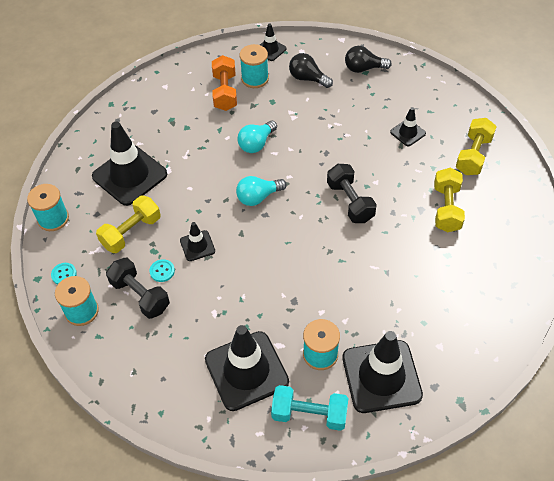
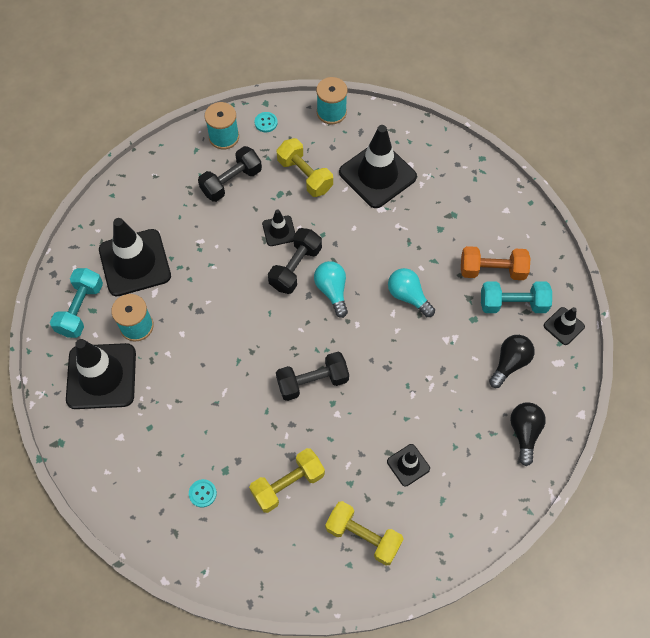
camera: 95 degrees right, 10 degrees up
turquoise button [150,259,175,282] -> turquoise button moved to [189,479,217,507]
turquoise spool [240,44,269,88] -> turquoise dumbbell [481,281,552,313]
yellow dumbbell [434,168,465,232] -> yellow dumbbell turned 45 degrees counterclockwise [249,448,325,513]
none -> black dumbbell [268,228,322,294]

